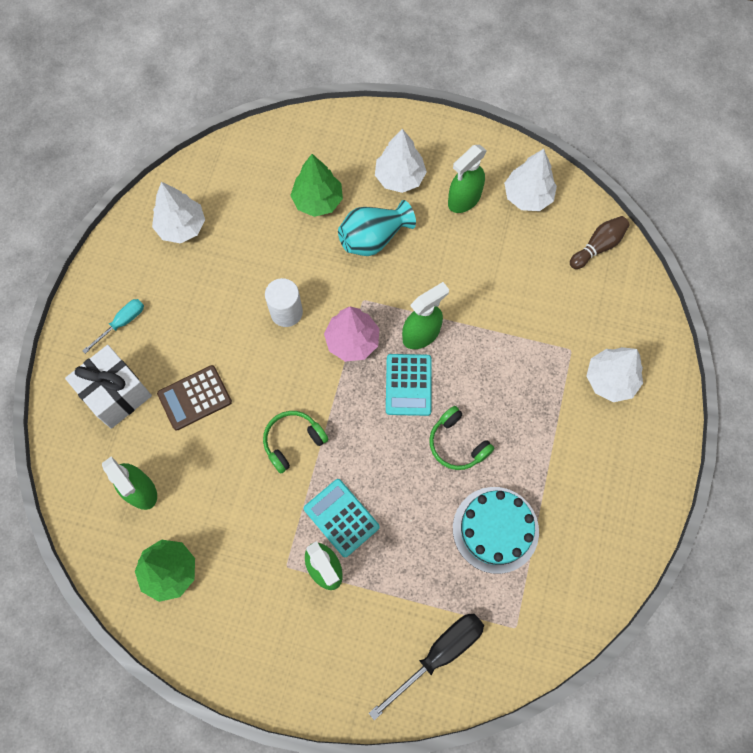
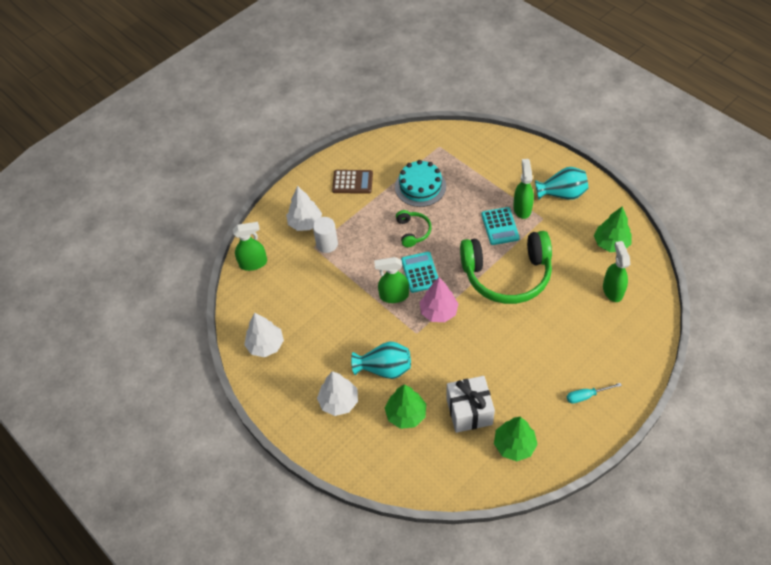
camera: 145 degrees left, 15 degrees down
white gift [65,345,152,429] -> white gift moved to [446,376,495,433]
white tree [152,182,205,244] -> green tree [494,417,538,461]
brown calculator [157,365,232,430] -> brown calculator moved to [332,170,373,194]
green headphones [263,411,328,474] -> green headphones [460,231,552,304], size x2.23
white cylinder [265,278,303,327] -> white cylinder moved to [313,217,338,253]
black screwdriver [369,614,484,720] -> none
turquoise calculator [386,354,432,416] -> turquoise calculator turned 45 degrees counterclockwise [401,252,438,293]
green spray bottle [448,145,487,213] -> green spray bottle moved to [233,222,267,271]
brown bowling pin [570,216,630,269] -> none
none -> turquoise vase [535,167,588,200]

